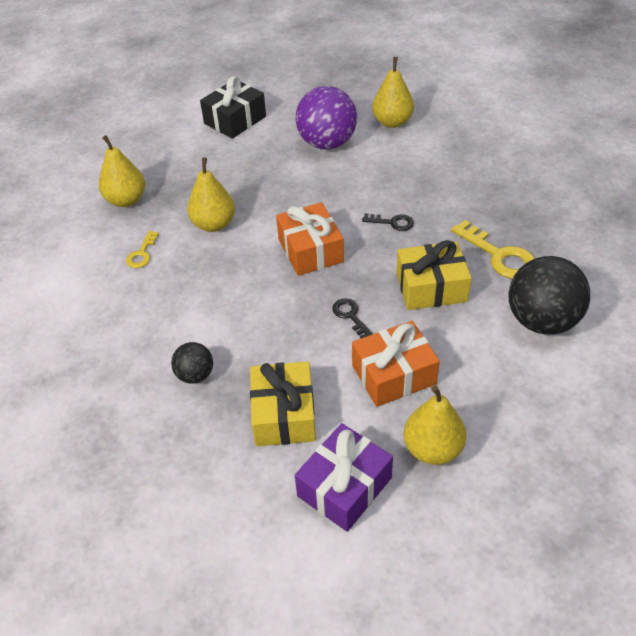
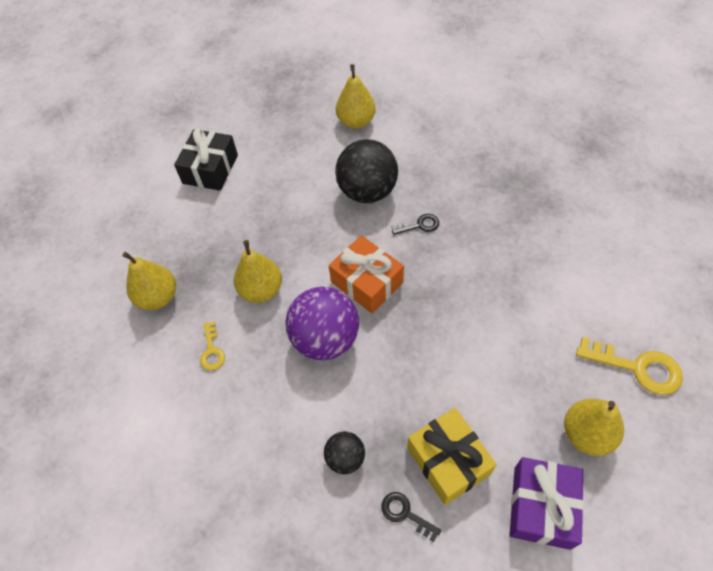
camera: 25 degrees left, 10 degrees up
purple ball [296,86,357,149] -> purple ball moved to [285,287,359,360]
black key [332,298,373,338] -> black key moved to [382,492,441,542]
orange gift [352,321,440,407] -> none
yellow gift [396,240,471,310] -> none
yellow key [451,220,535,279] -> yellow key moved to [576,337,683,395]
black ball [508,256,590,335] -> black ball moved to [335,139,398,203]

